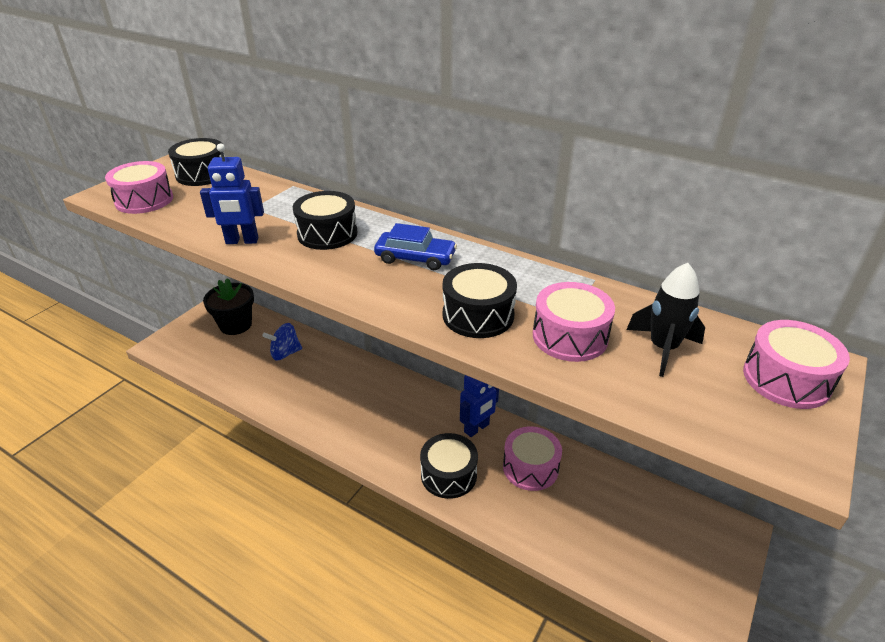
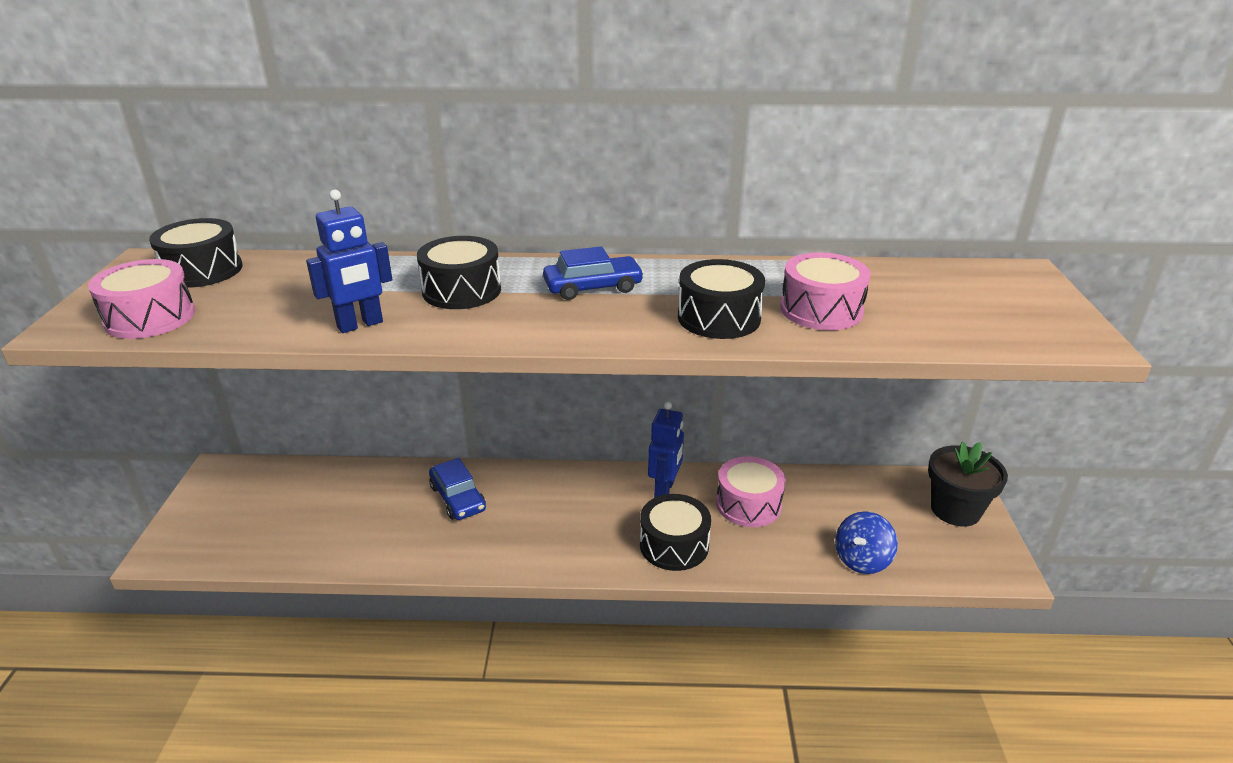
camera: 30 degrees left, 5 degrees down
black flower pot [203,278,254,335] -> black flower pot moved to [928,441,1008,526]
blue spinning top [262,323,302,360] -> blue spinning top moved to [835,511,898,574]
black rocket [627,263,705,377] -> none
pink drum [743,320,850,409] -> none
none -> blue car [429,458,486,520]

